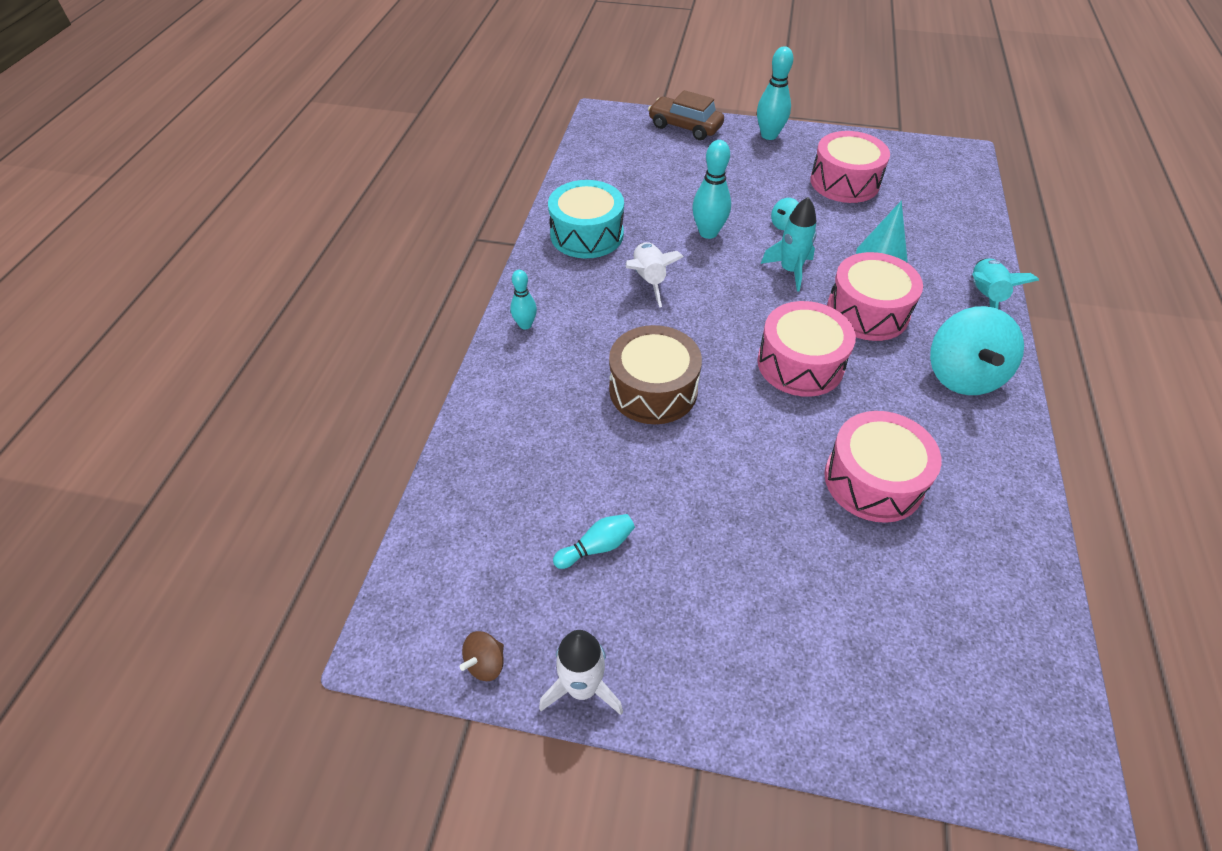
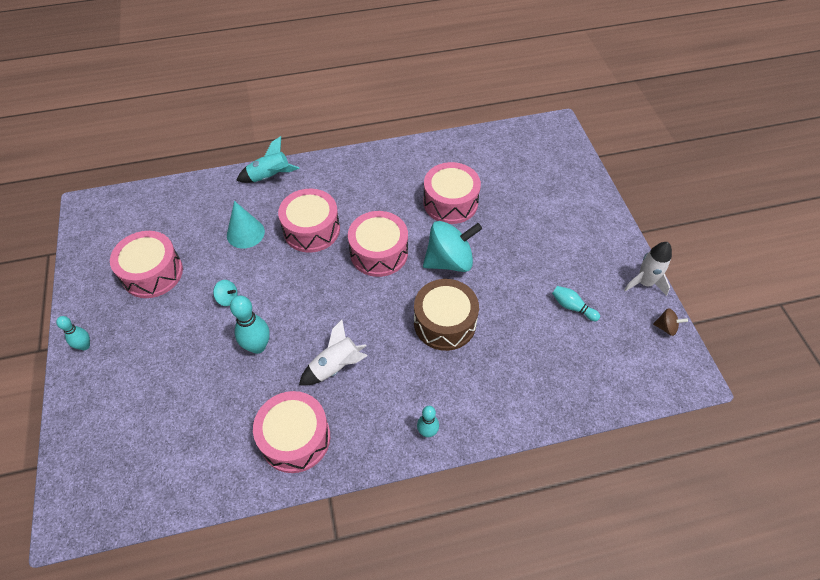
camera: 115 degrees left, 5 degrees up
turquoise drum [548,180,624,258] -> pink drum [253,391,330,473]
brown car [648,90,724,140] -> none
turquoise bowling pin [757,46,793,140] -> turquoise bowling pin [56,316,90,350], size x0.61
turquoise rocket [761,197,817,292] -> none
turquoise spinning top [930,306,1024,395] -> turquoise spinning top moved to [423,221,482,272]

